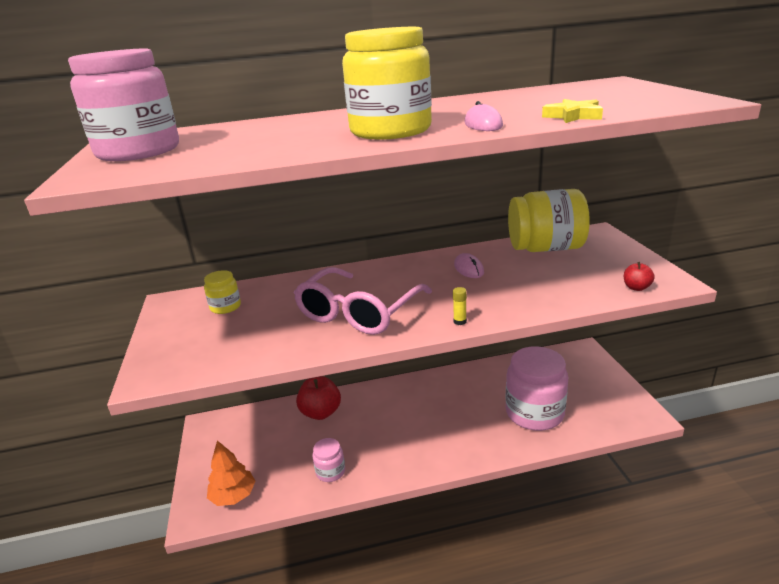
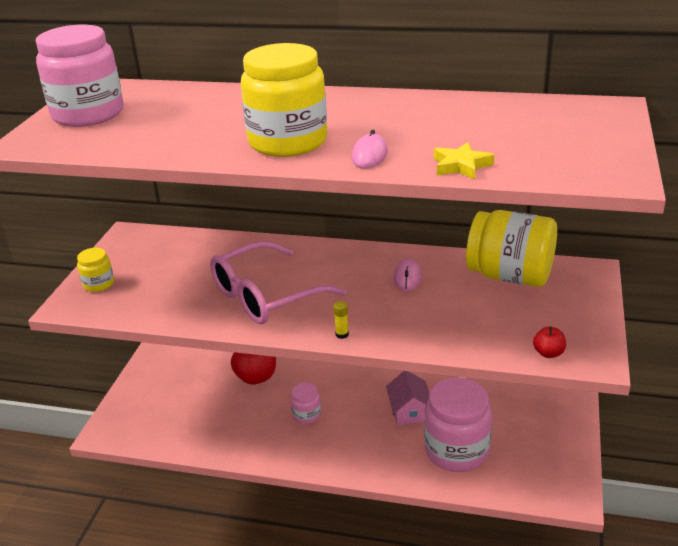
camera: 25 degrees right, 5 degrees up
yellow jar [204,270,241,314] -> yellow jar moved to [77,248,114,292]
orange tree [207,441,255,506] -> none
pink jar [312,438,345,482] -> pink jar moved to [291,383,321,424]
none -> pink house [386,371,430,425]

